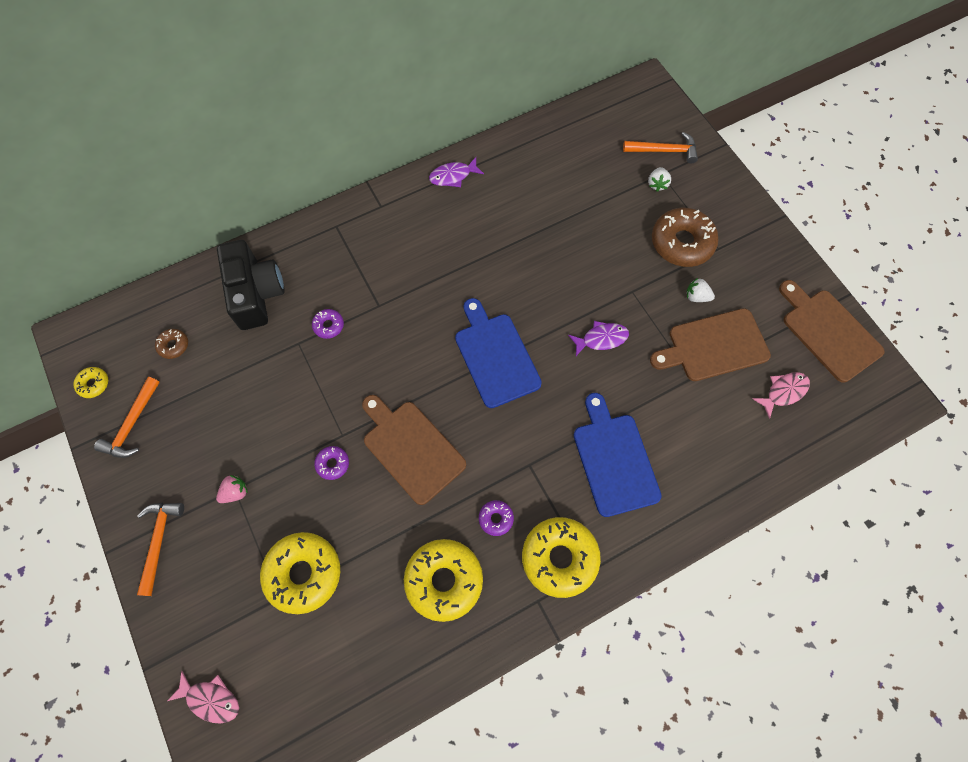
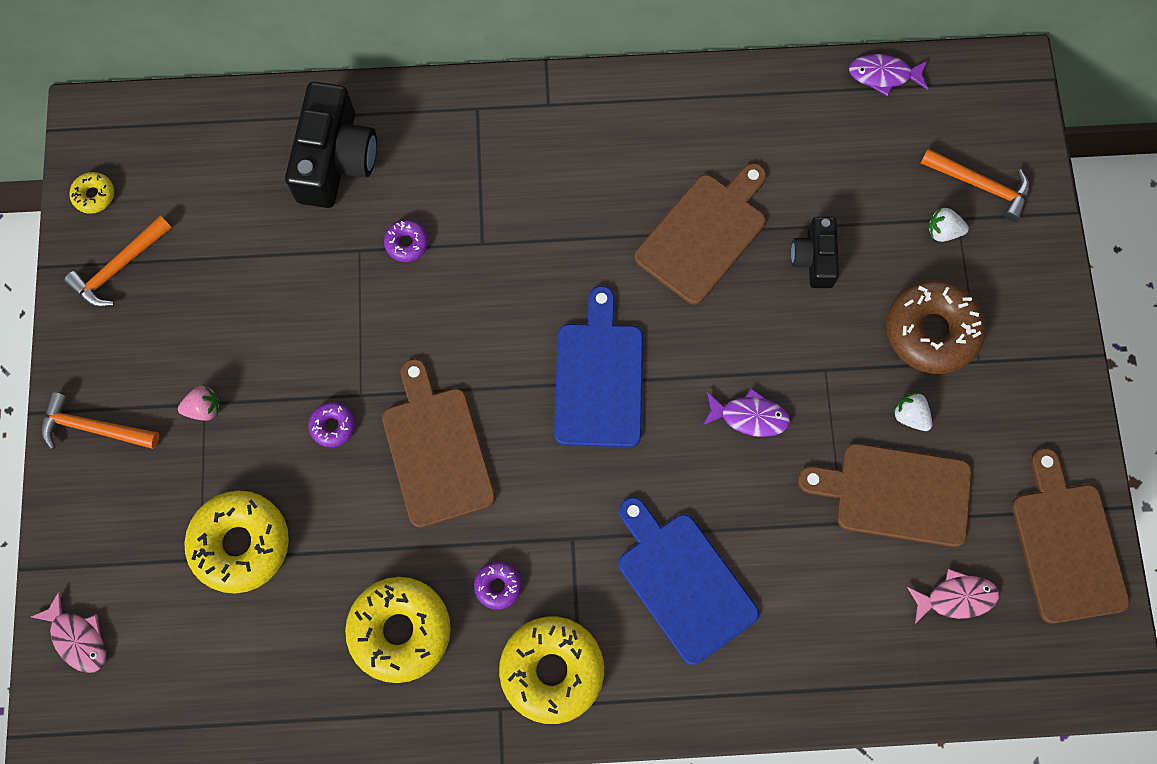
camera: 25 degrees right, 5 degrees up
orange hammer [137,503,184,596] -> orange hammer turned 105 degrees counterclockwise [41,392,159,450]
brown donut [155,329,188,359] -> none
purple fish [429,157,484,187] -> purple fish moved to [849,54,928,96]
blue cutting board [574,393,662,517] -> blue cutting board turned 45 degrees counterclockwise [618,497,759,665]
white strawberry [648,167,671,192] -> white strawberry turned 60 degrees clockwise [928,208,969,242]
none -> brown cutting board [634,163,766,305]
none -> black camera [791,217,839,288]

